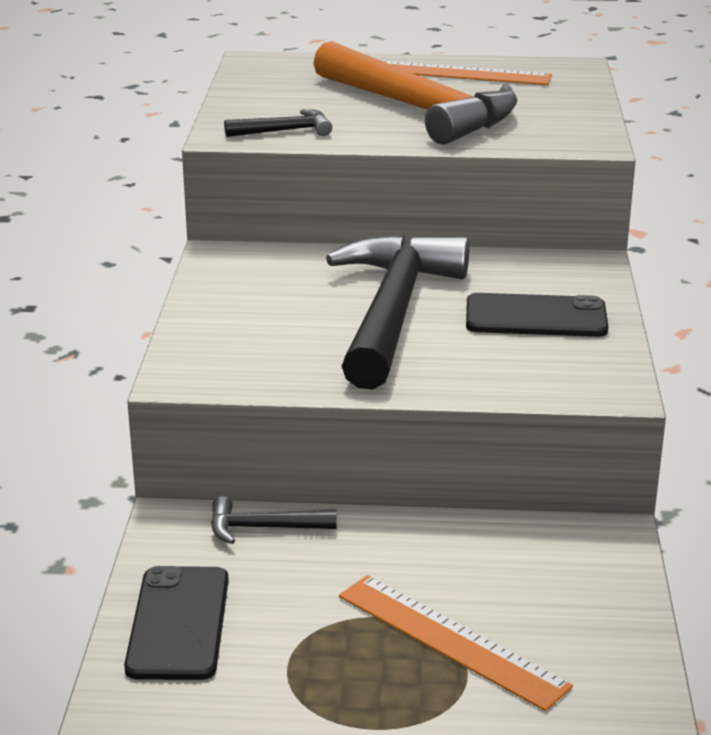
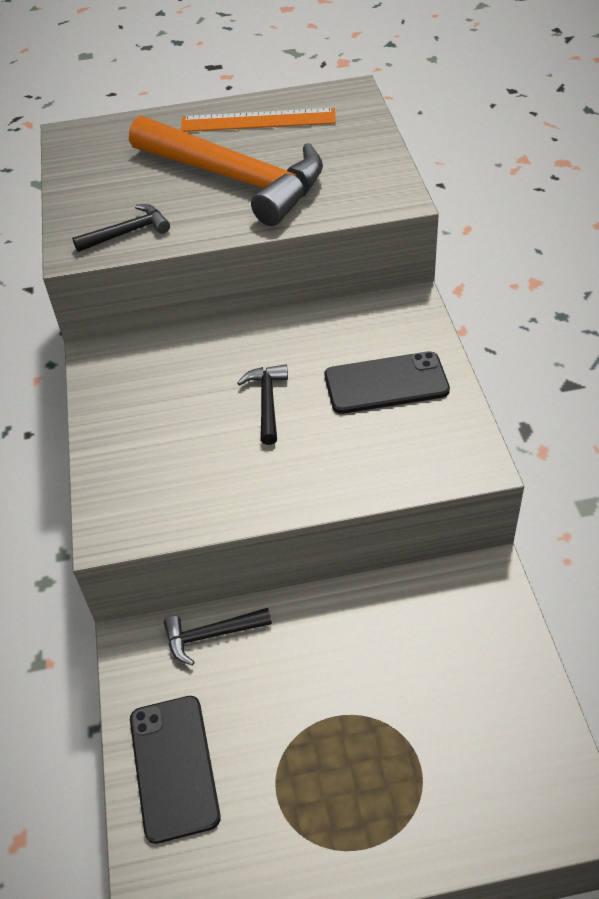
camera: 10 degrees left, 20 degrees up
black hammer [326,234,470,389] -> black hammer [237,364,288,445], size x0.42
orange ruler [339,575,573,711] -> none

